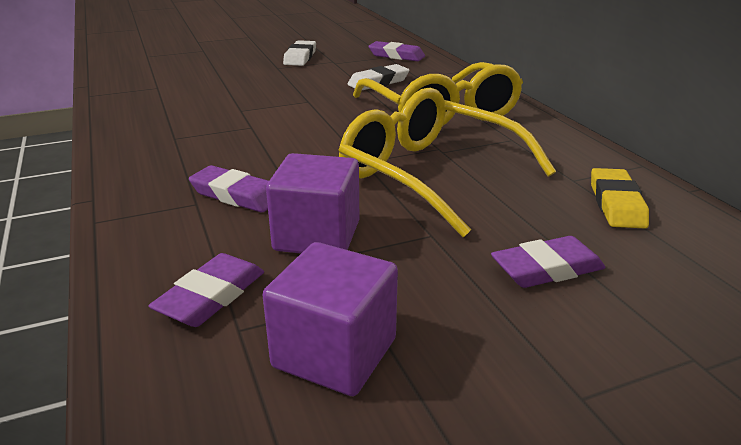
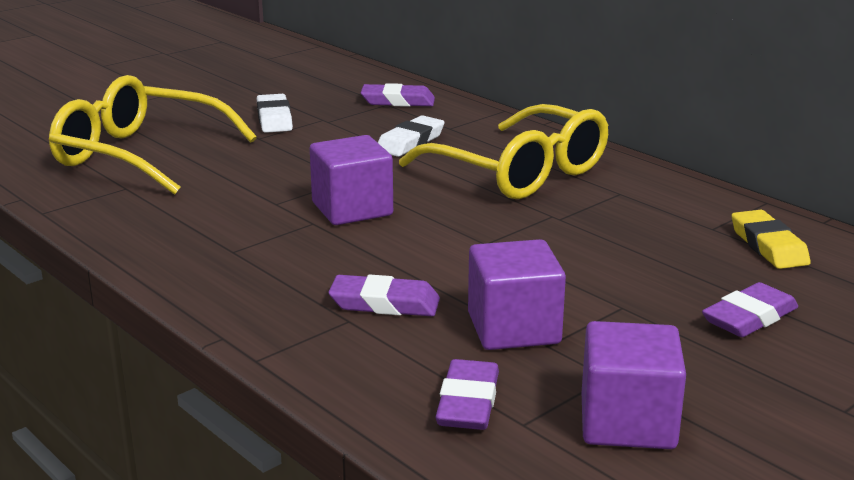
camera: 20 degrees left, 5 degrees down
yellow glasses [339,88,556,237] -> yellow glasses moved to [49,75,257,195]
none -> purple cube [310,135,393,225]

